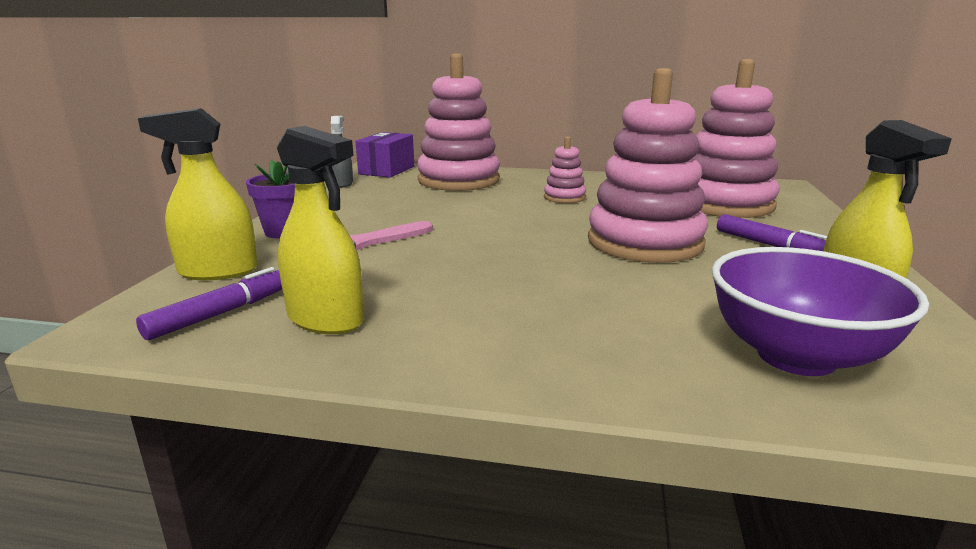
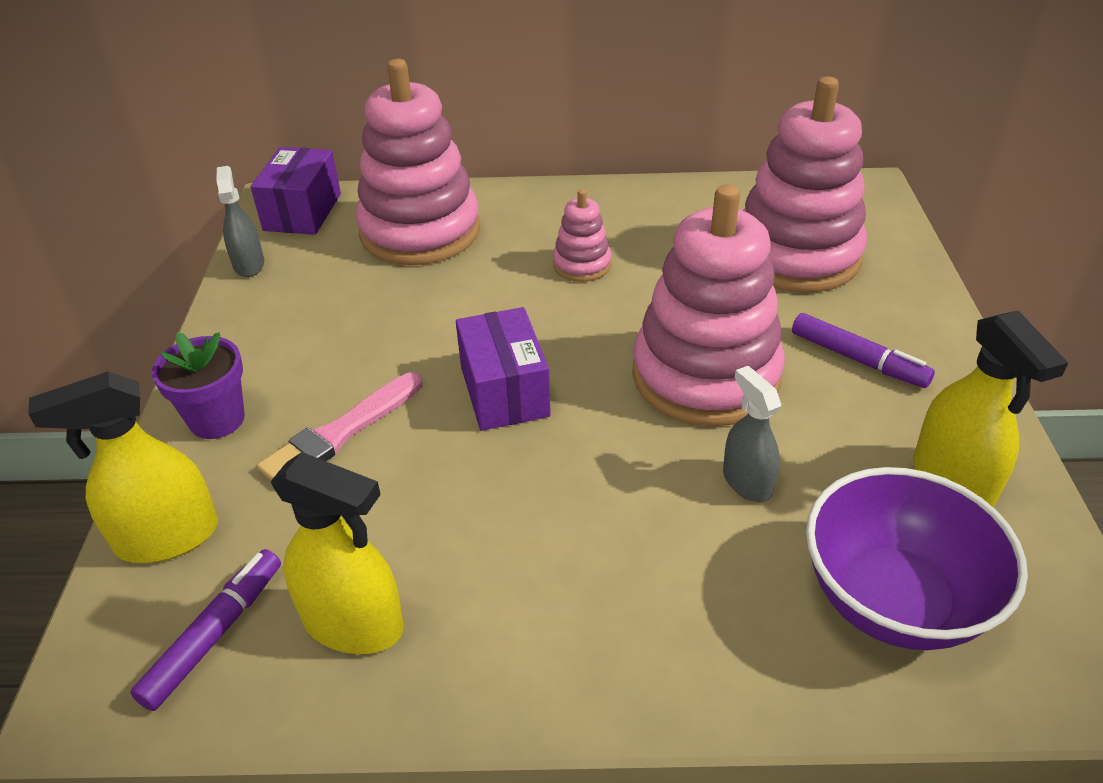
camera: 10 degrees left, 20 degrees up
none -> purple box [456,307,551,431]
none -> grey spray bottle [723,366,781,502]

